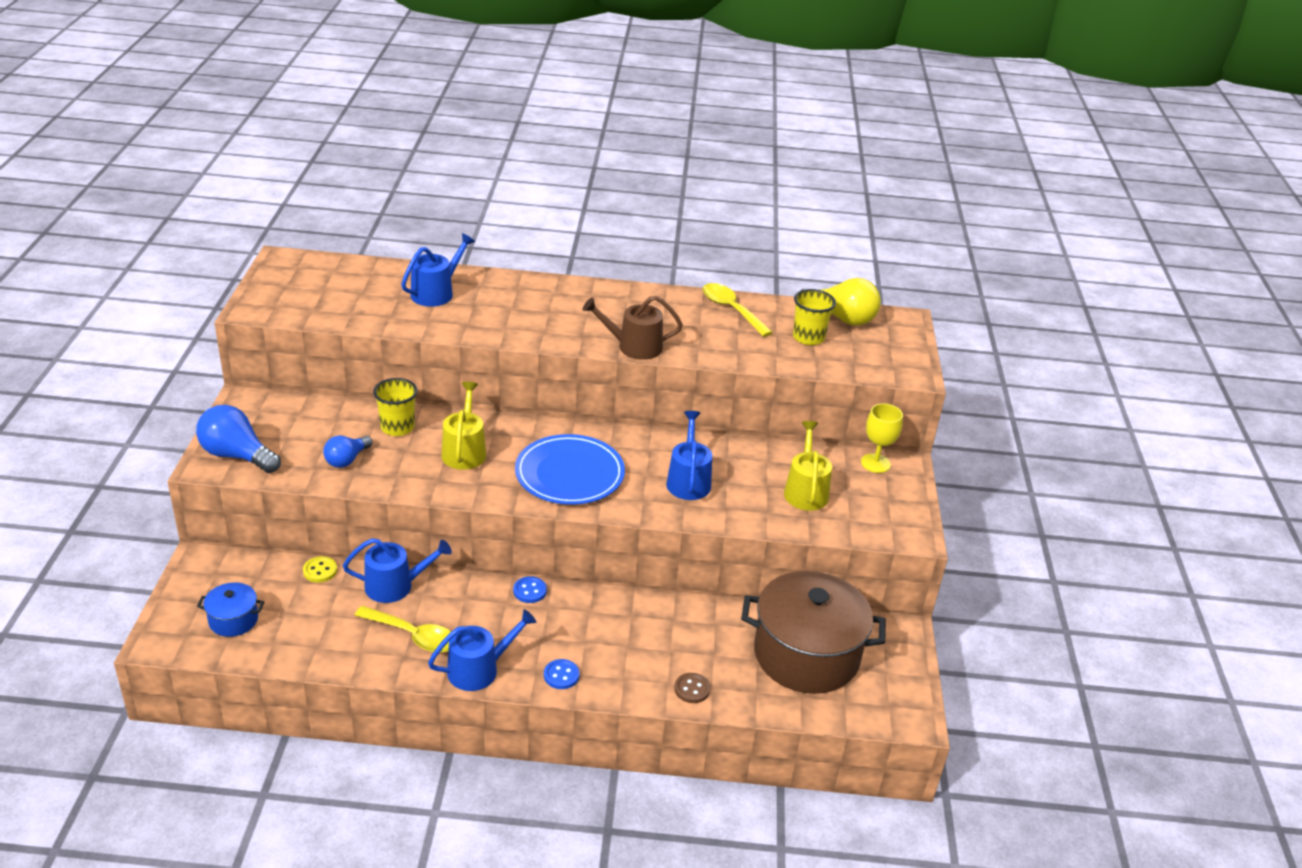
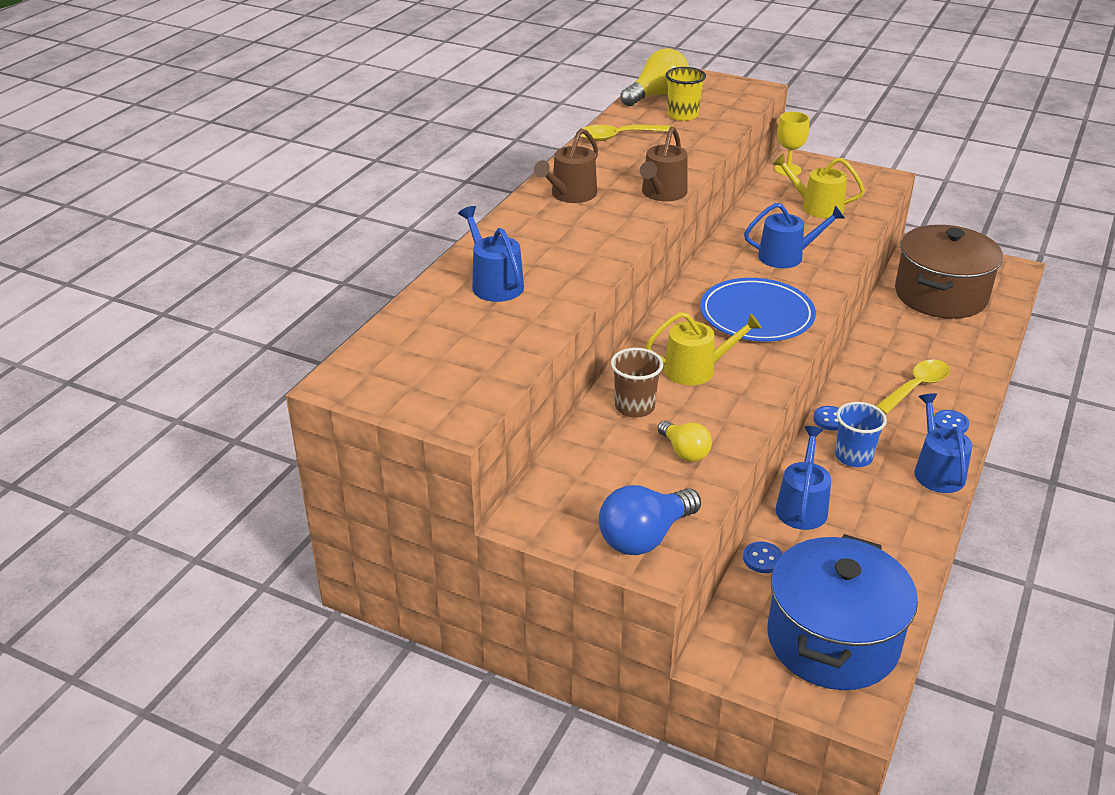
camera: 65 degrees left, 0 degrees up
blue pot [197,582,264,637] -> blue pot [768,534,918,690], size x2.25
yellow button [303,556,337,583] -> blue button [743,542,783,573]
blue light bulb [323,436,373,468] -> yellow light bulb [658,420,712,462]
yellow spoon [354,606,451,653] -> yellow spoon moved to [876,359,950,415]
yellow cup [373,378,418,436] -> brown cup [611,348,663,418]
yellow watering can [441,382,486,470] -> yellow watering can turned 150 degrees clockwise [645,312,762,385]
blue watering can [666,411,712,500] -> blue watering can turned 150 degrees clockwise [744,203,845,268]
brown button [674,673,710,703] -> none
none -> brown watering can [534,128,598,203]
none -> blue cup [835,402,887,467]

